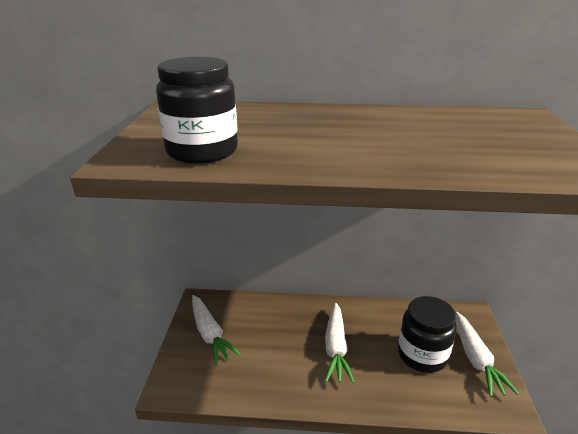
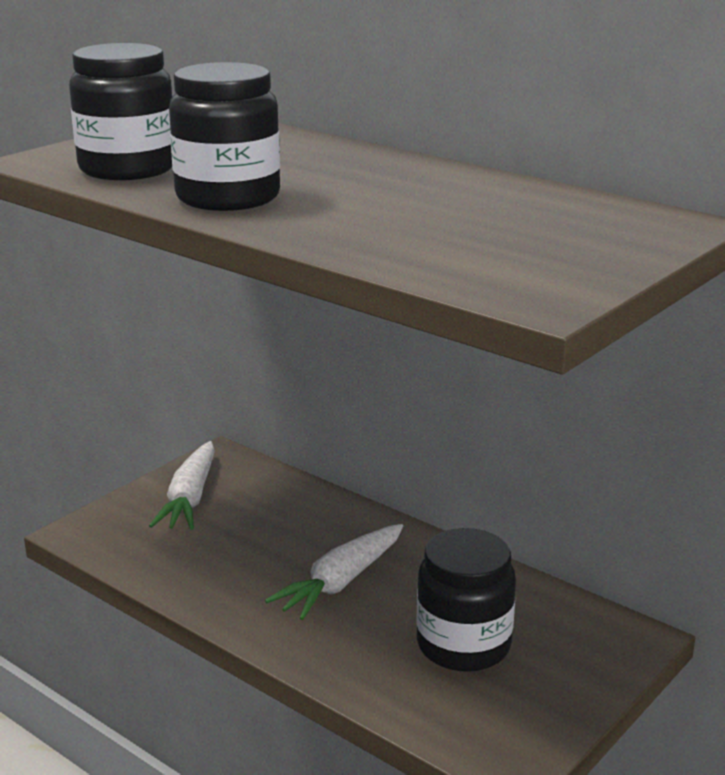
camera: 35 degrees right, 5 degrees down
white carrot [455,311,519,397] -> none
none -> black jar [169,62,280,211]

